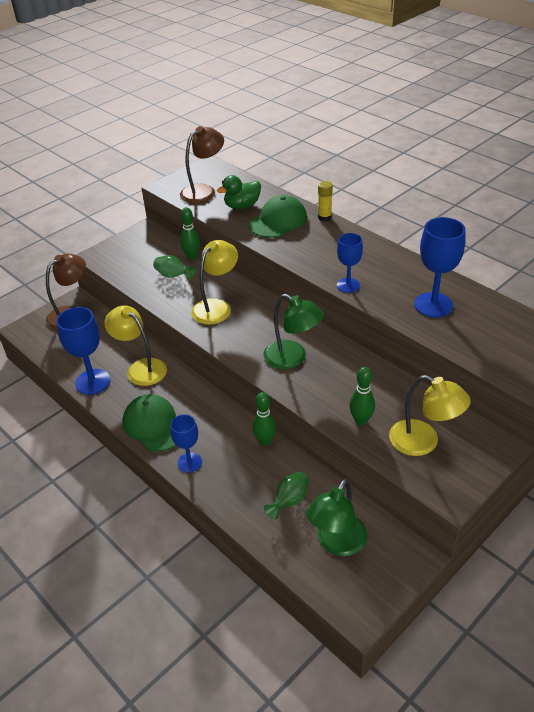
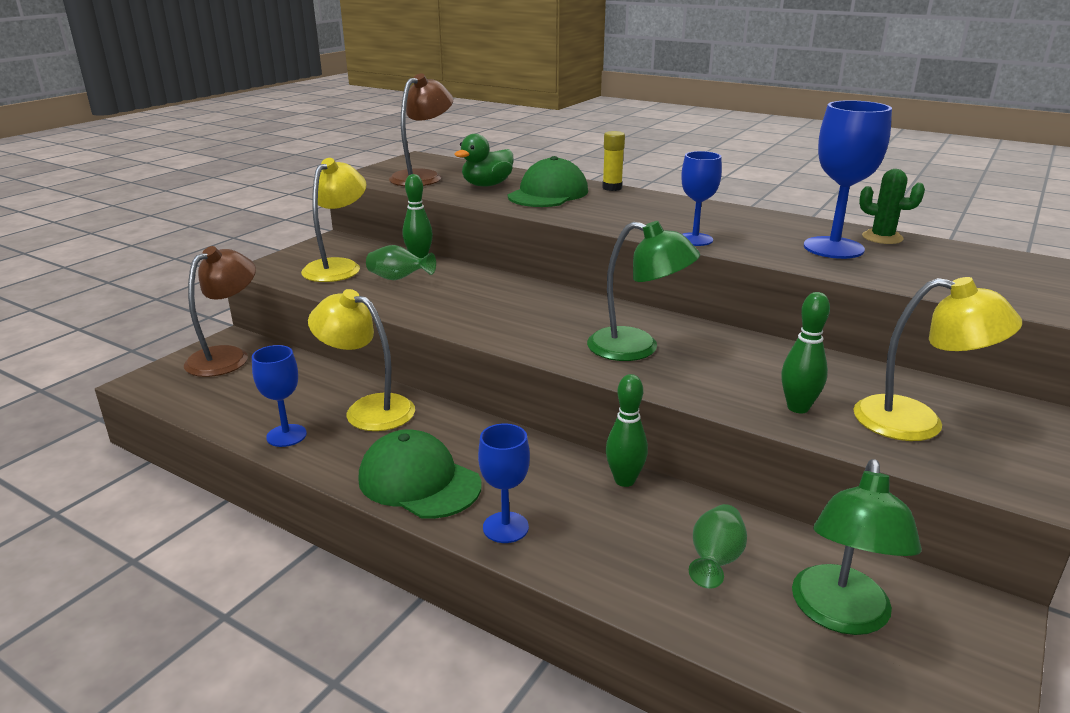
camera: 15 degrees left, 15 degrees down
blue goblet [56,307,110,395] -> blue goblet [252,345,307,447], size x0.63
yellow lamp [191,240,238,325] -> yellow lamp moved to [301,158,366,282]
none -> green cactus [859,169,925,244]

